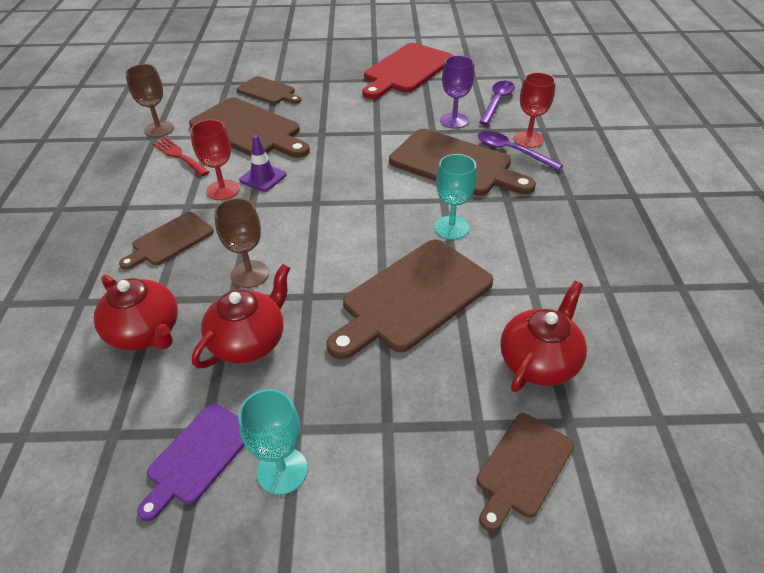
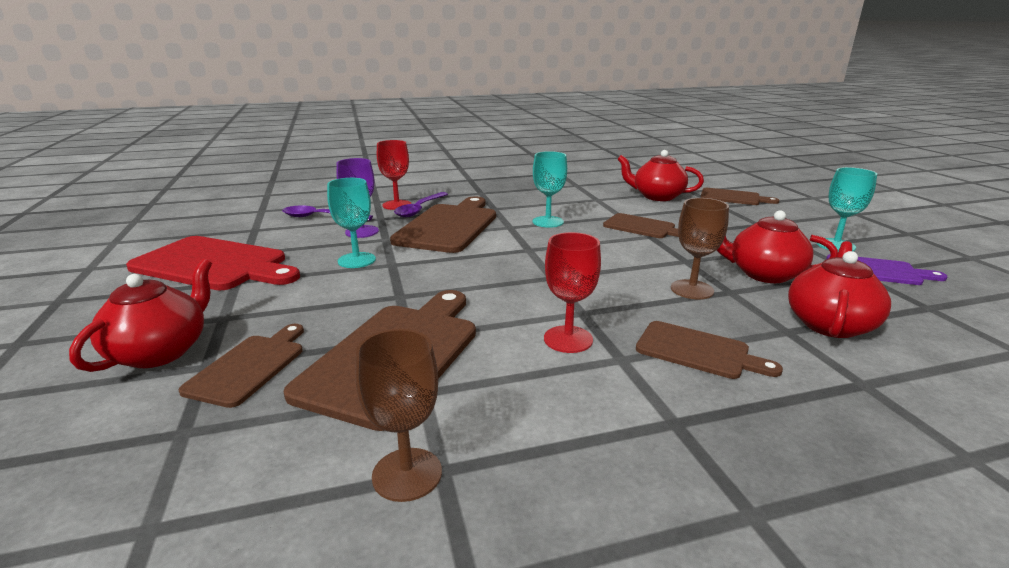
camera: 105 degrees left, 20 degrees down
red fork [153,138,209,176] -> none
purple traffic cone [239,135,287,192] -> none
brown cutting board [327,239,493,360] -> brown cutting board [603,213,679,238], size x0.56
none -> red teapot [69,259,212,372]
none -> turquoise goblet [327,178,376,268]

